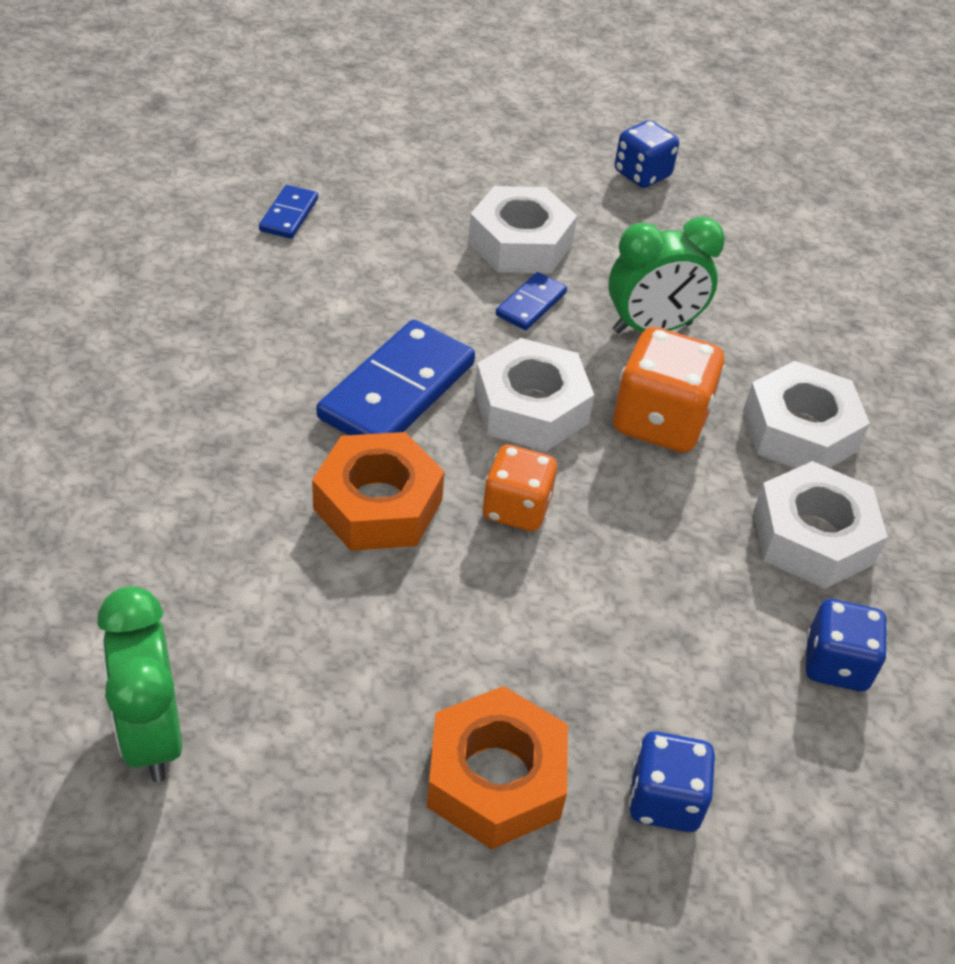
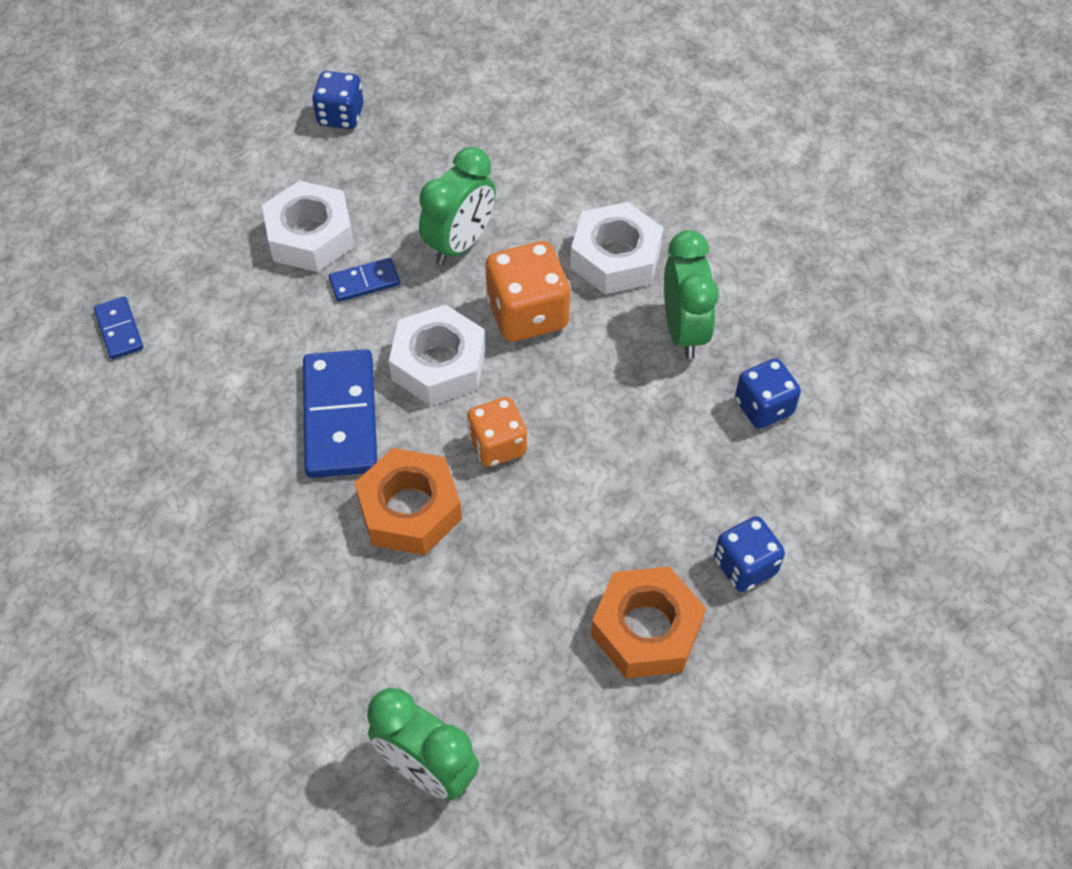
camera: 35 degrees left, 10 degrees up
blue domino [496,272,567,330] -> blue domino turned 75 degrees clockwise [329,258,400,302]
white nut [753,461,887,589] -> green clock [664,230,719,359]

